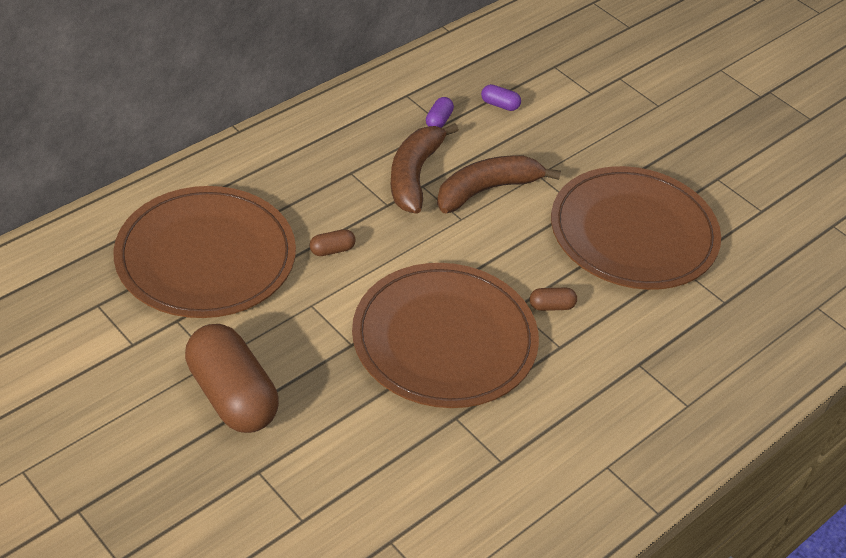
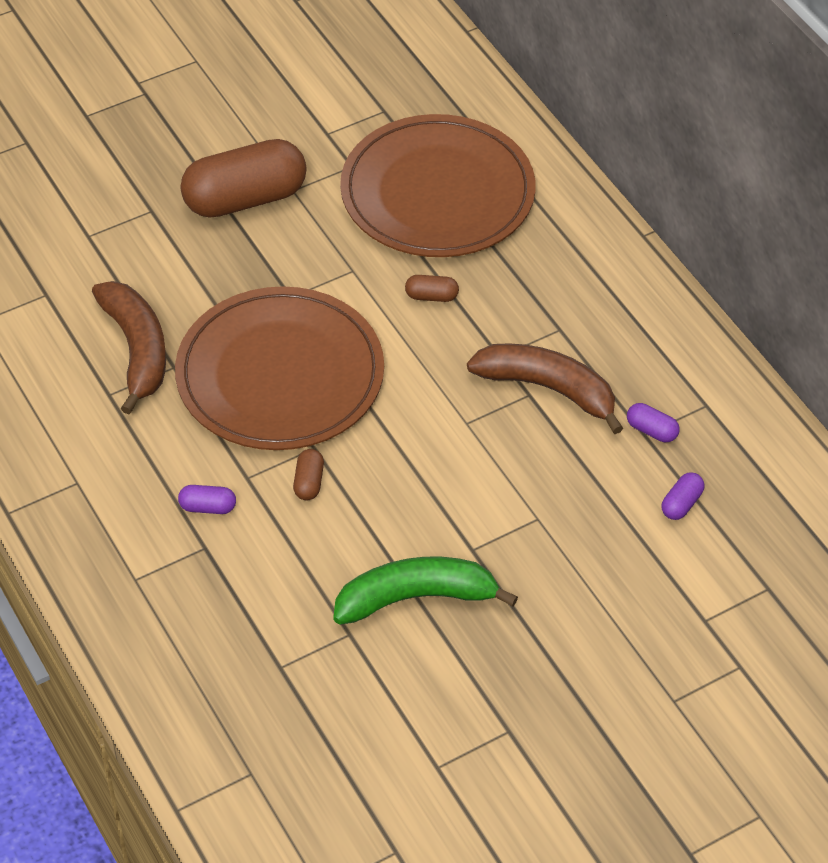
camera: 105 degrees right, 5 degrees up
brown capsule [309,229,355,256] -> brown capsule turned 75 degrees counterclockwise [405,275,459,302]
brown banana [437,156,561,213] -> brown banana moved to [92,281,166,414]
brown plate [551,166,721,290] -> green banana [333,557,518,625]
none -> purple capsule [178,485,236,514]

